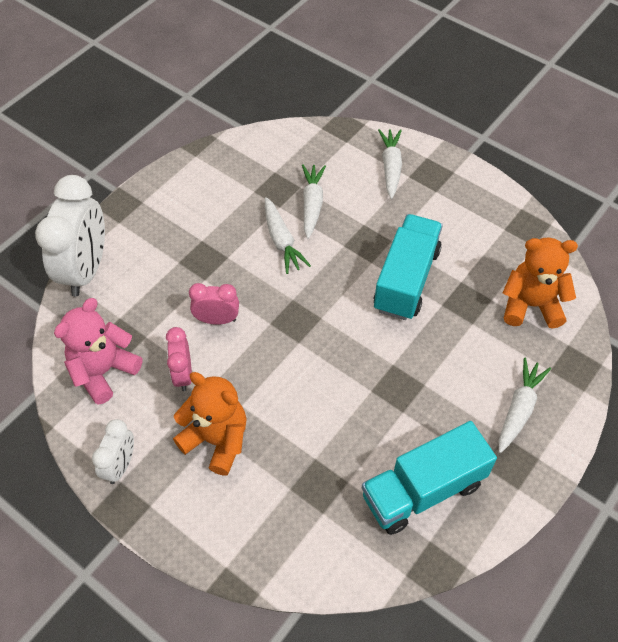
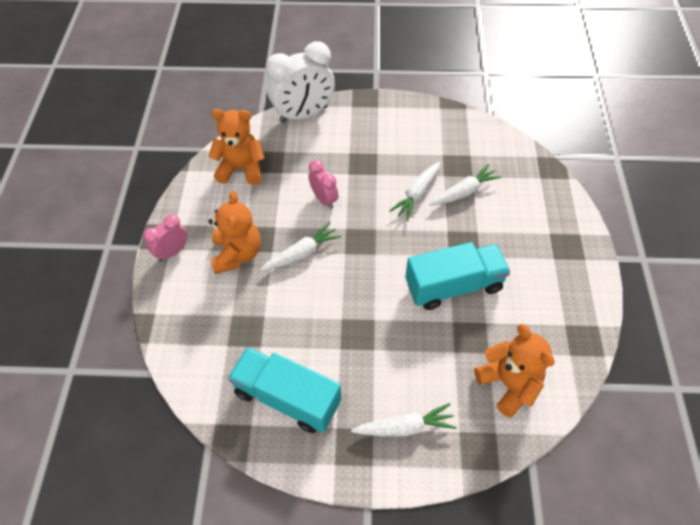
camera: 55 degrees right, 0 degrees up
pink teddy bear [54,298,142,405] -> orange teddy bear [208,109,264,185]
white clock [92,419,134,484] -> none
pink clock [166,327,192,391] -> pink clock moved to [143,214,187,261]
white carrot [378,129,402,199] -> white carrot moved to [260,222,342,271]

